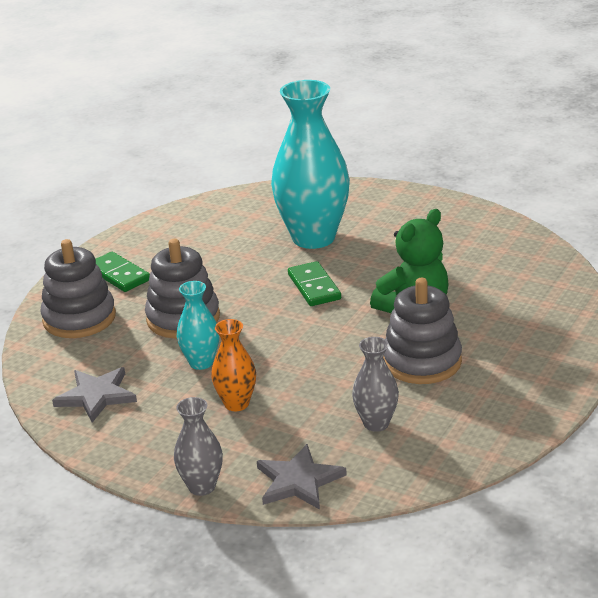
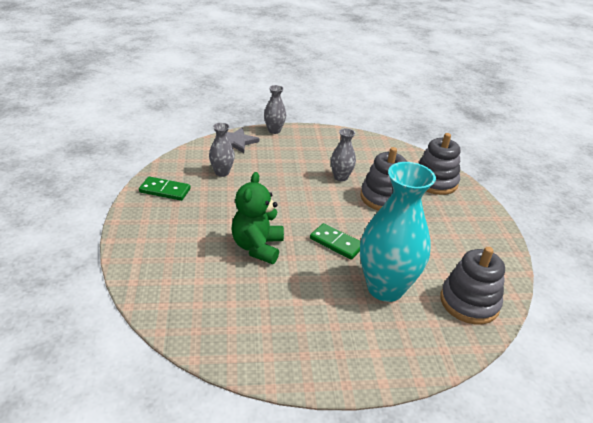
camera: 140 degrees right, 5 degrees up
grey star [52,367,137,423] -> none
green domino [96,252,150,292] -> green domino moved to [139,177,191,201]
turquoise vase [177,281,219,370] -> grey vase [331,128,356,181]
orange vase [211,319,256,411] -> none
grey stacking toy [383,278,462,384] -> grey stacking toy moved to [440,247,505,324]

